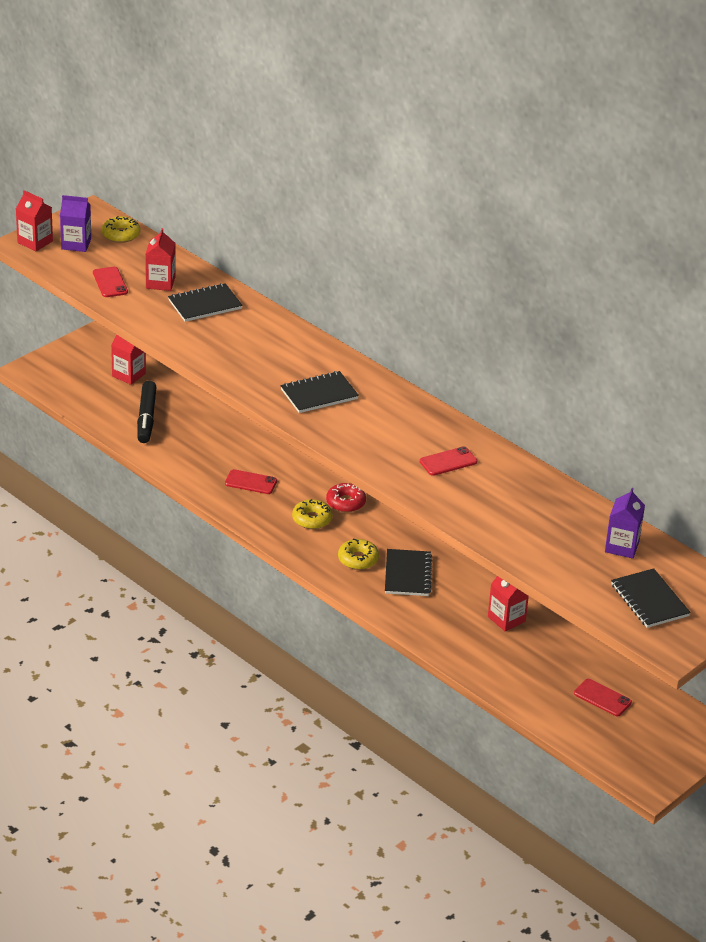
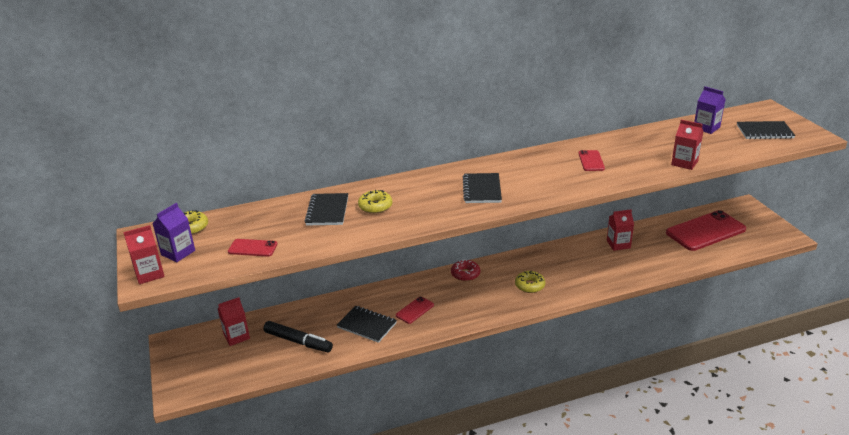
camera: 60 degrees left, 5 degrees down
red carton [145,228,175,291] -> red carton moved to [671,120,703,170]
yellow donut [292,499,332,529] -> yellow donut moved to [358,190,392,214]
black notebook [385,549,432,596] -> black notebook moved to [337,306,397,343]
red phone [574,679,632,717] -> red phone [666,210,746,251], size x2.18

